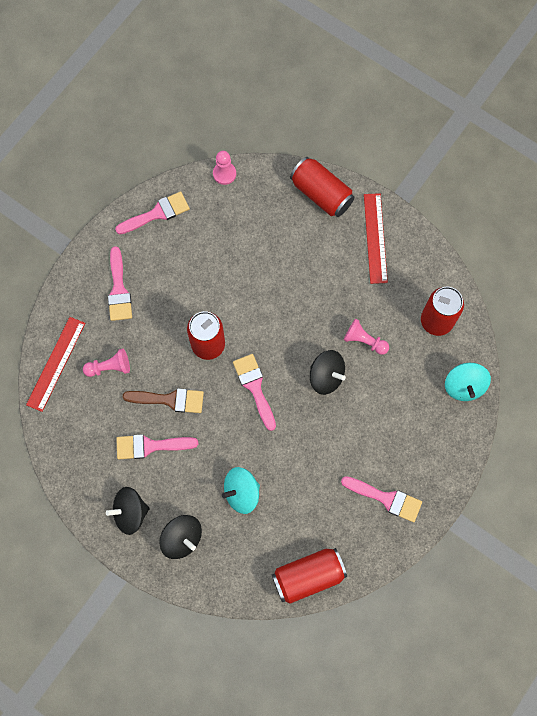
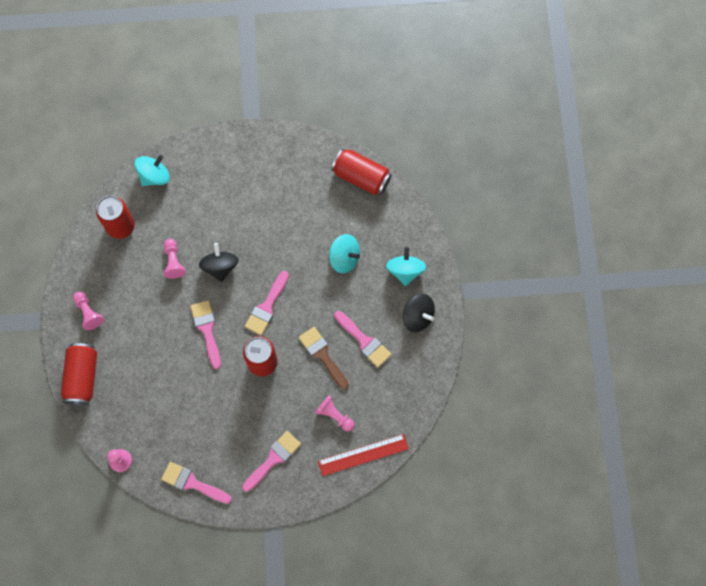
camera: 130 degrees left, 0 degrees up
black spinning top [159,515,202,559] -> turquoise spinning top [386,247,426,286]
pink brush [341,476,422,522] -> pink brush moved to [190,300,221,369]
red ruler [364,193,388,284] -> pink pawn [73,292,104,330]

